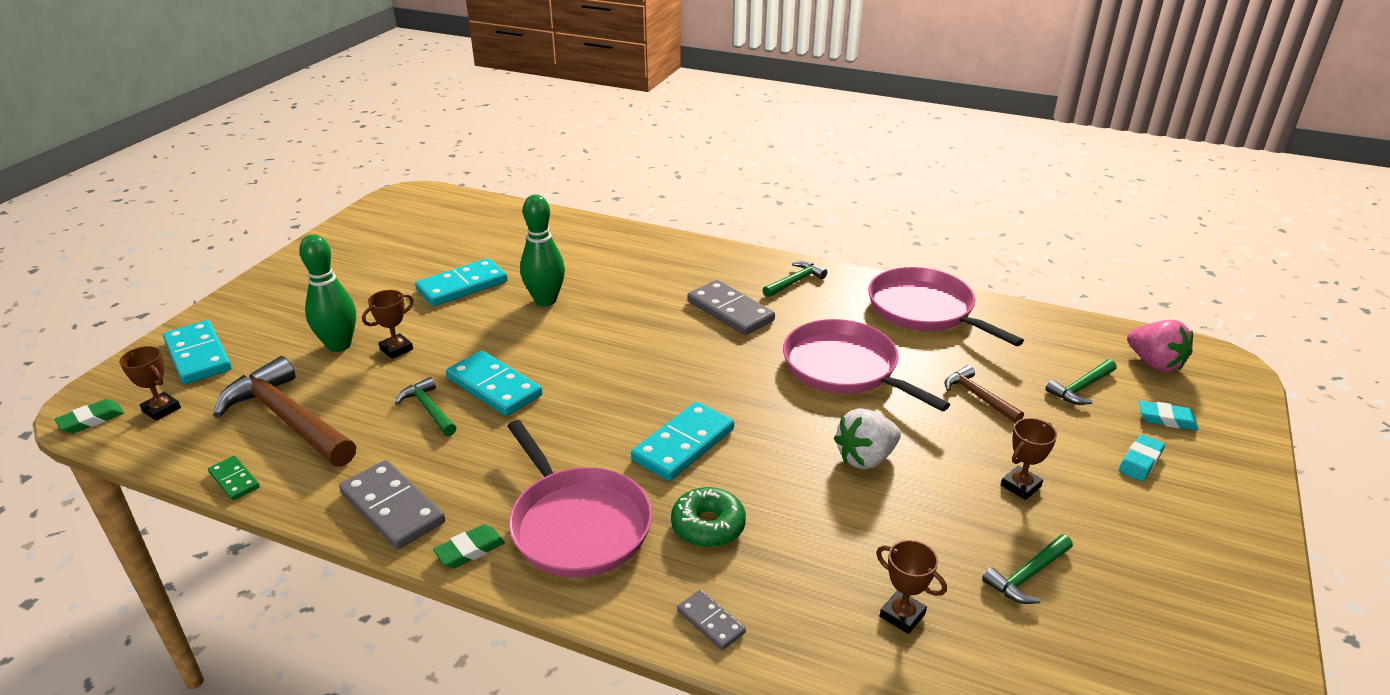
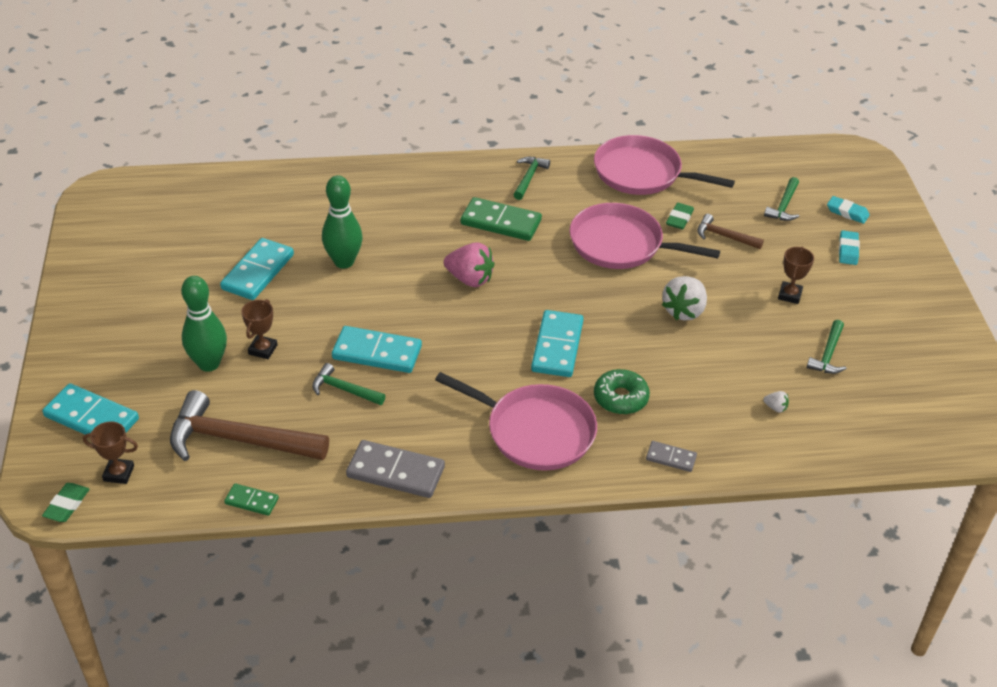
camera: 30 degrees left, 10 degrees up
green eraser [433,524,505,569] -> green eraser moved to [666,203,694,229]
grey domino [688,280,775,335] -> green domino [461,197,542,241]
brown trophy [876,540,947,634] -> white strawberry [763,391,789,413]
pink strawberry [1127,320,1193,372] -> pink strawberry moved to [444,242,495,287]
turquoise eraser [1139,401,1199,431] -> turquoise eraser turned 45 degrees clockwise [827,196,869,224]

